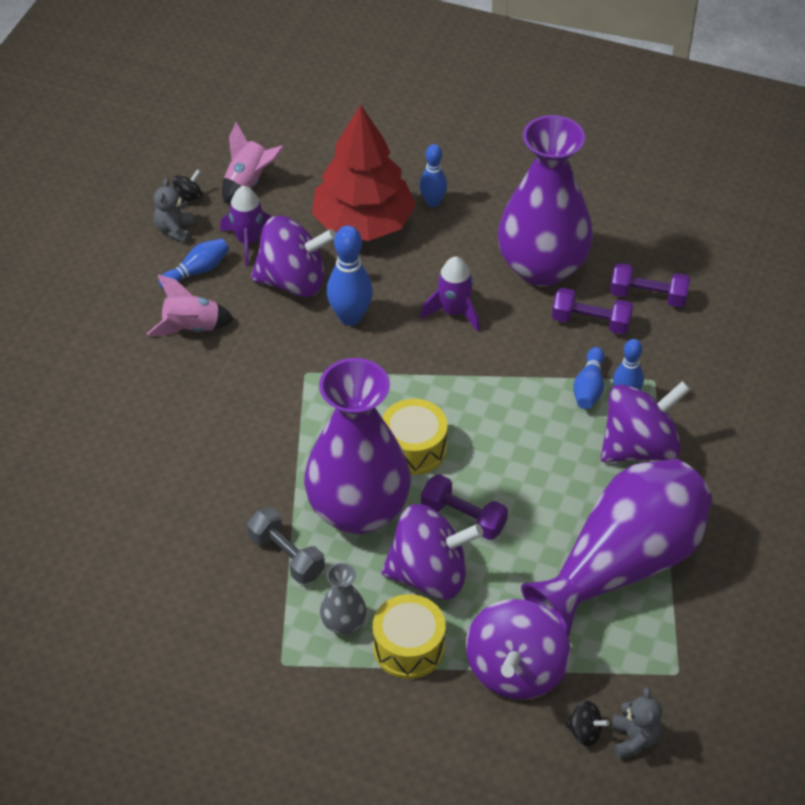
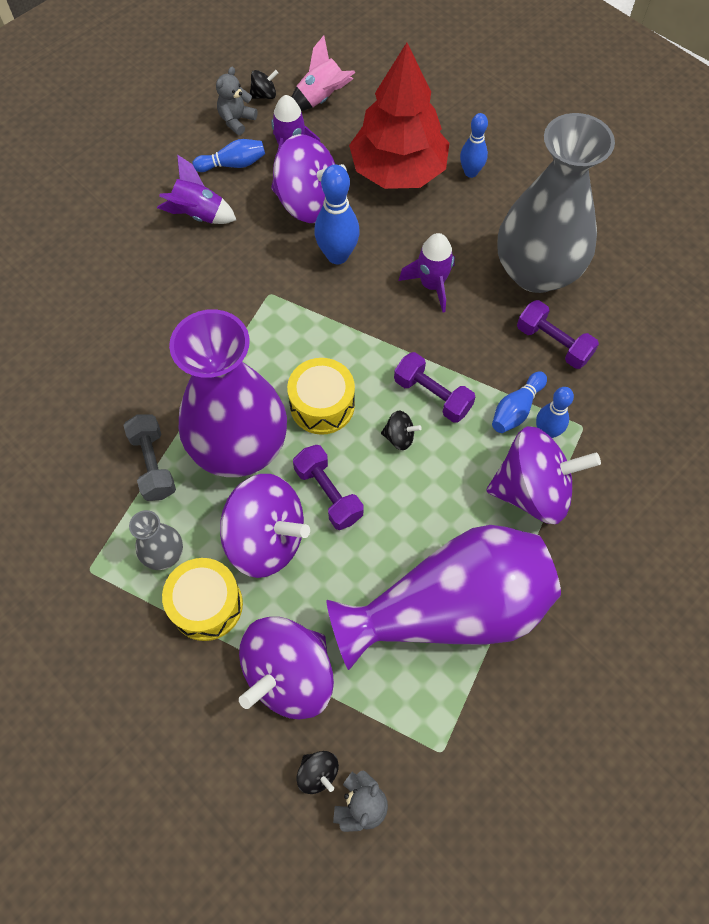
camera: 25 degrees right, 15 degrees up
pink rocket [147,275,234,336] -> purple rocket [157,154,236,224]
purple vase [498,115,593,287] -> grey vase [497,113,615,293]
purple dumbbell [610,263,690,307] -> purple dumbbell moved to [394,352,475,423]
none -> black spinning top [381,411,422,450]

